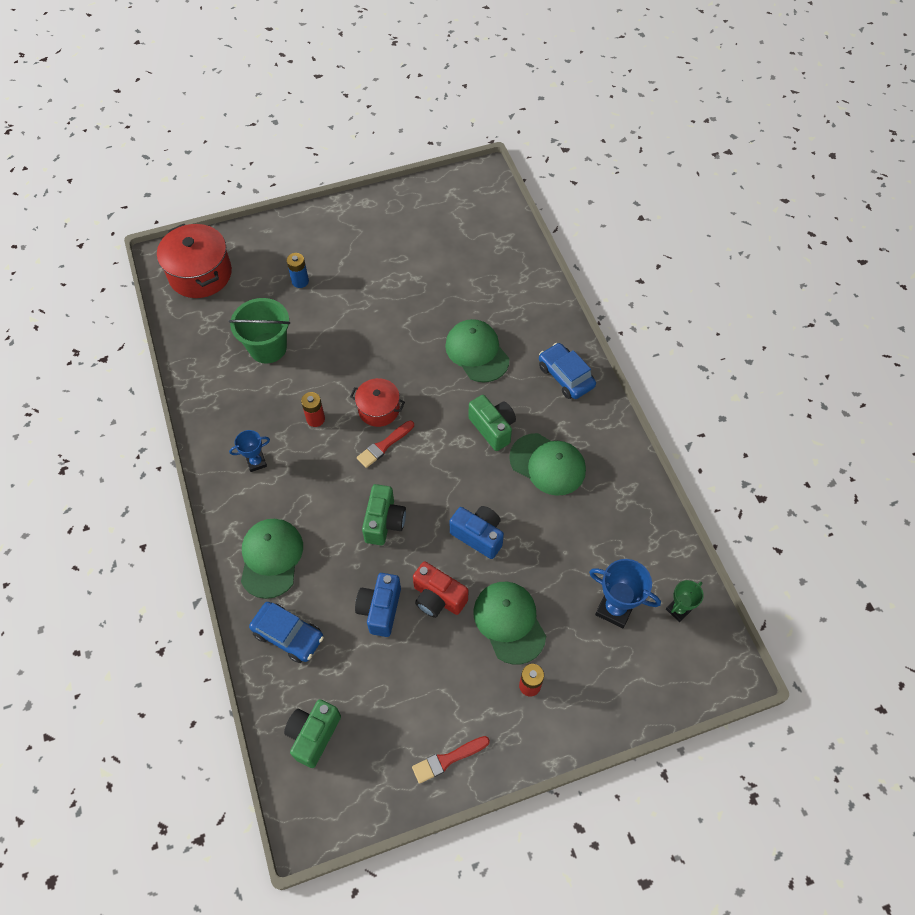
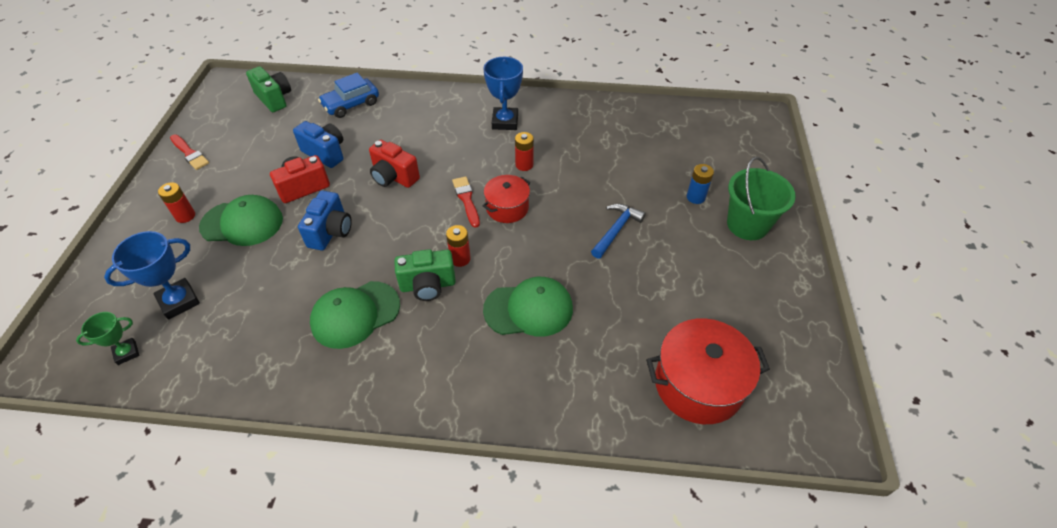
camera: 115 degrees right, 10 degrees down
red pot [157,224,232,298] -> red pot moved to [646,318,770,424]
green bucket [229,298,290,363] -> green bucket moved to [727,157,796,240]
blue trophy [229,430,270,472] -> blue trophy [483,57,523,130], size x1.64
green cap [241,519,303,599] -> none
green camera [362,484,406,545] -> red camera [369,140,420,188]
red brush [412,736,490,784] -> red brush turned 135 degrees clockwise [170,134,209,170]
blue camera [450,506,504,559] -> blue camera turned 45 degrees counterclockwise [298,191,352,250]
blue car [539,343,596,399] -> none
green trophy [666,580,704,622] -> green trophy turned 75 degrees clockwise [76,312,139,365]
none -> red battery [446,225,471,267]
none -> blue hammer [591,204,646,259]

